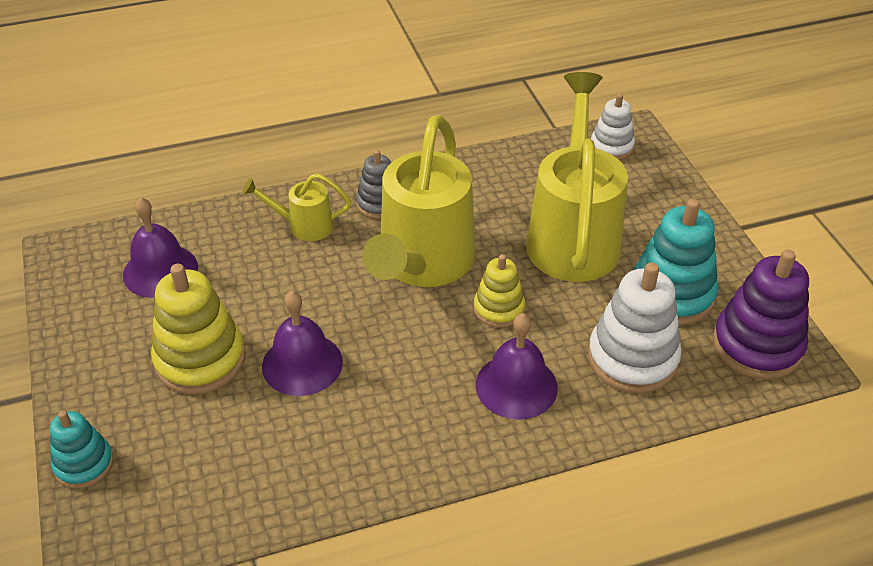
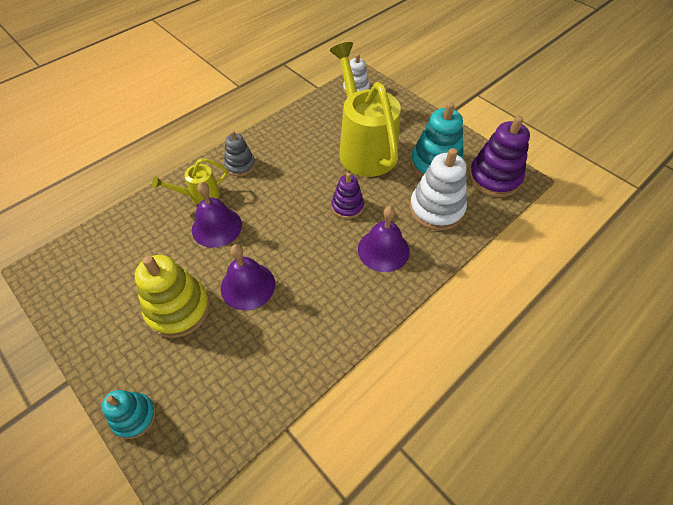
camera: 25 degrees left, 10 degrees up
purple bell [123,197,198,298] -> purple bell moved to [192,182,242,248]
yellow watering can [363,115,475,287] -> none
yellow stacking toy [474,254,525,328] -> purple stacking toy [331,173,364,219]

